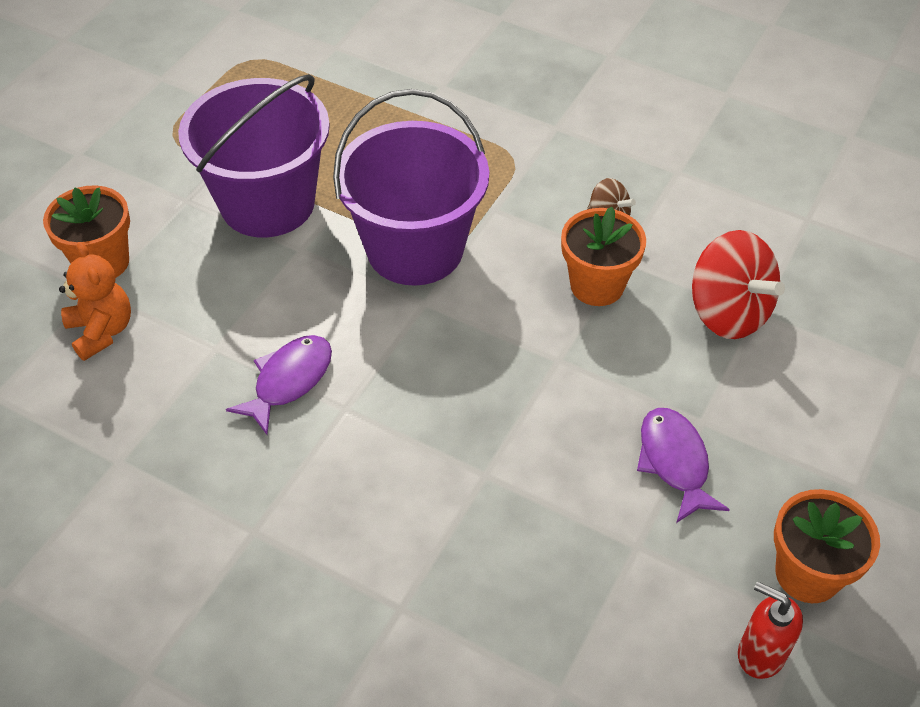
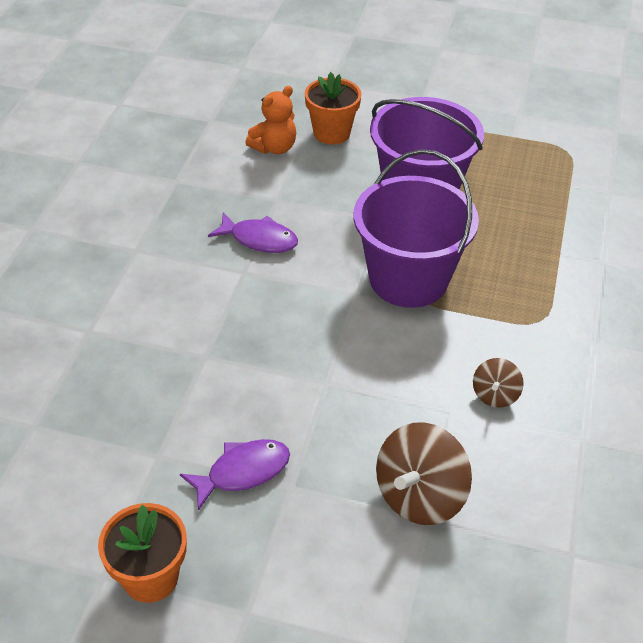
camera: 75 degrees right, 5 degrees down
orange flower pot [561,207,646,306] -> none
red spinning top [692,230,785,339] -> brown spinning top [376,422,472,525]
red soap dispenser [738,582,803,679] -> none

